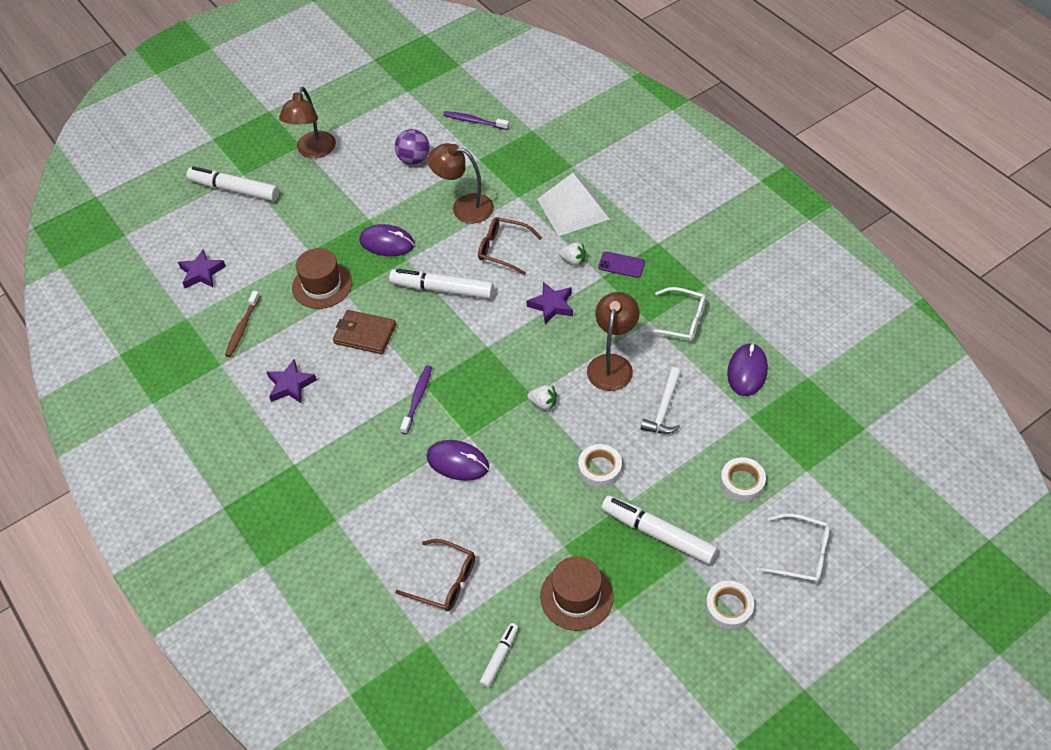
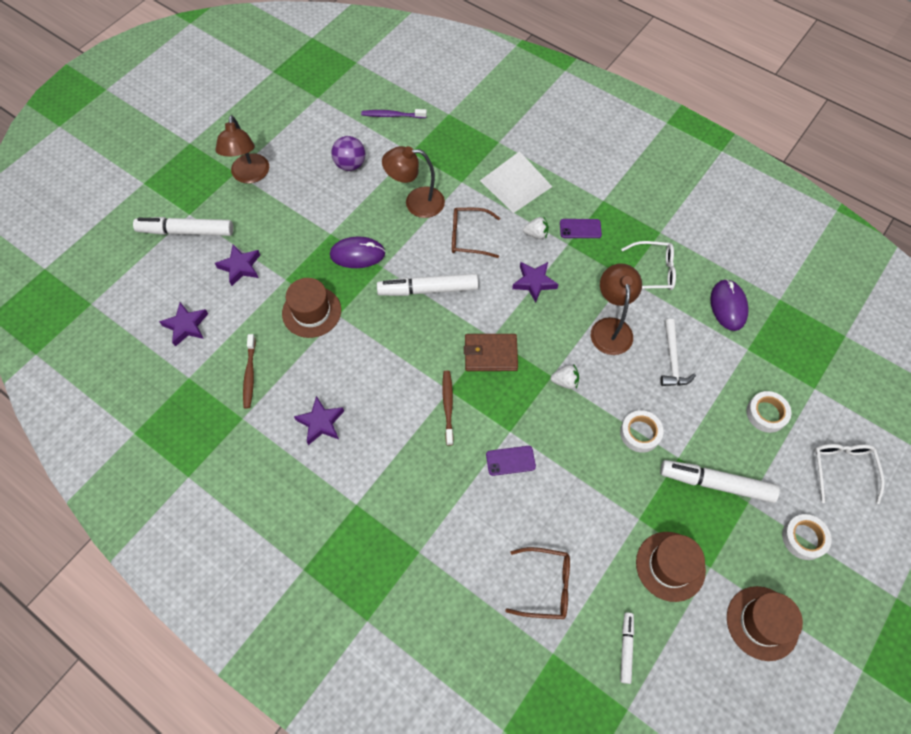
camera: 20 degrees left, 10 degrees up
brown wallet [333,310,396,354] -> brown wallet moved to [464,334,518,371]
purple toothbrush [400,365,432,434] -> brown toothbrush [442,370,454,445]
purple mouse [426,440,489,481] -> purple phone [486,446,536,476]
white glasses [756,513,830,583] -> white glasses turned 90 degrees counterclockwise [814,444,885,504]
none -> purple star [215,245,260,286]
none -> brown hat [727,586,803,661]

